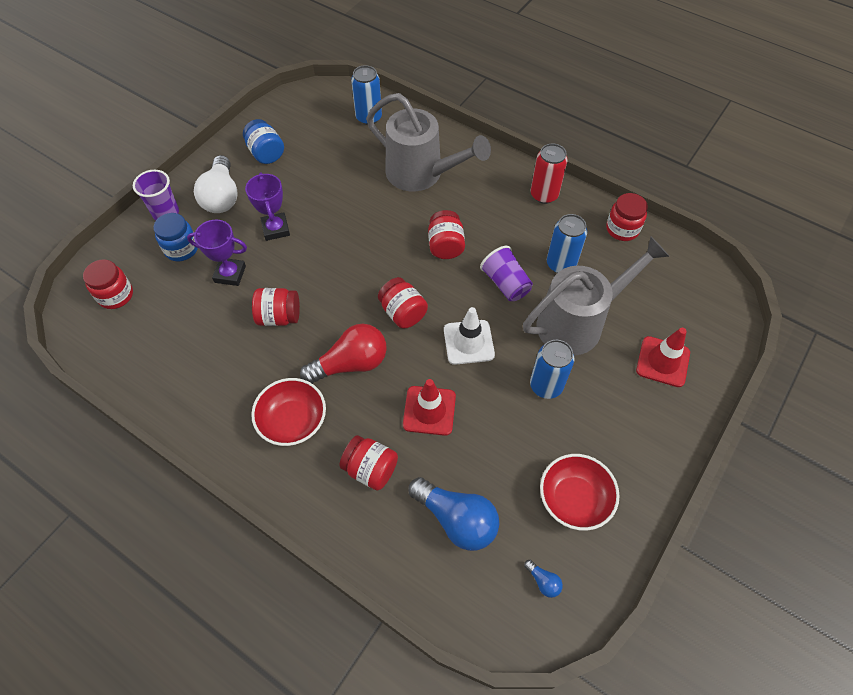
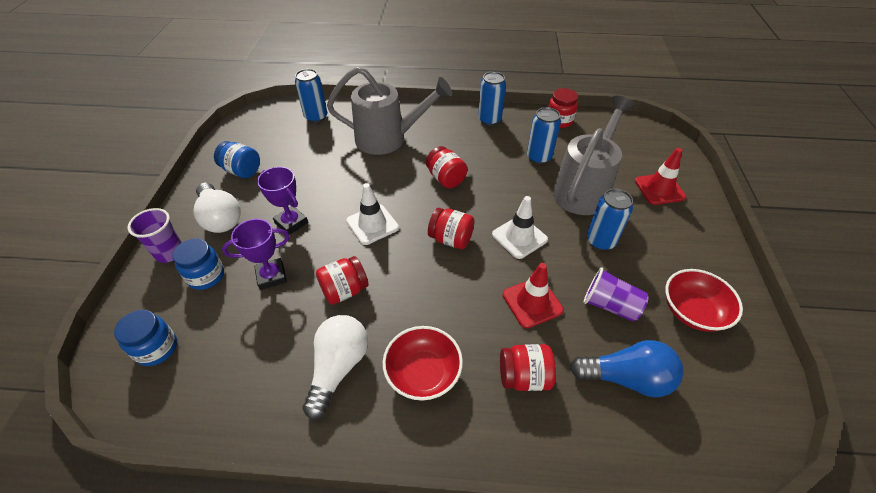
camera: 30 degrees left, 10 degrees down
red jar [83,259,133,309] -> blue jar [114,310,177,366]
red light bulb [300,324,387,384] -> none
purple cup [480,246,533,301] -> purple cup moved to [584,267,649,322]
blue light bulb [524,560,563,598] -> none
red can [531,143,568,204] -> blue can [478,71,506,126]
none -> white light bulb [303,315,368,420]
none -> white traffic cone [346,183,399,245]

